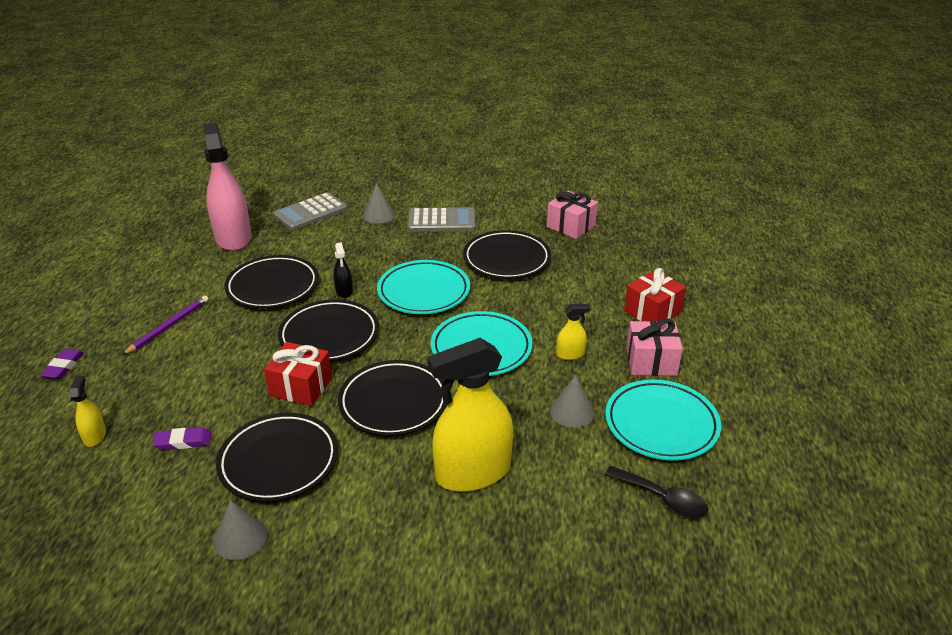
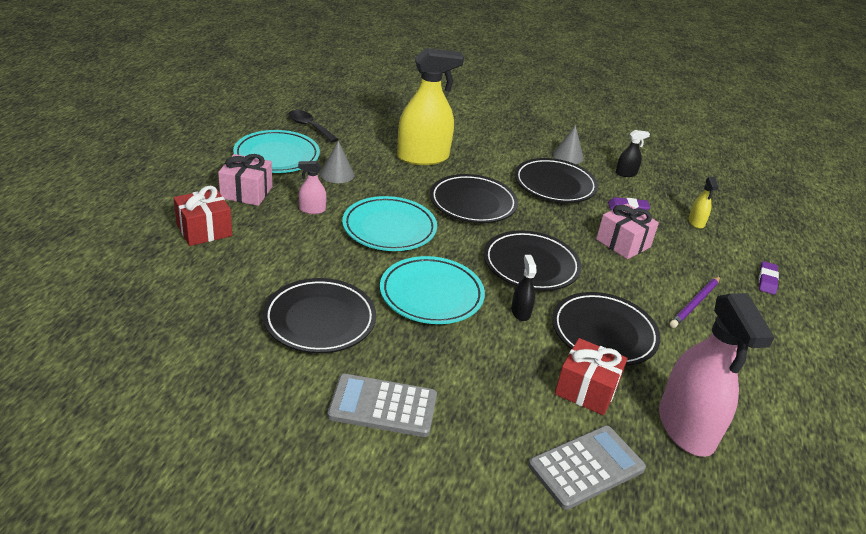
camera: 175 degrees left, 0 degrees up
red gift [264,342,332,406] -> red gift moved to [555,338,628,415]
grey cone [363,184,395,224] -> none
pink gift [547,191,598,239] -> pink gift moved to [596,203,659,259]
yellow spray bottle [556,304,591,360] -> pink spray bottle [298,161,327,214]
none -> black spray bottle [616,130,650,177]

